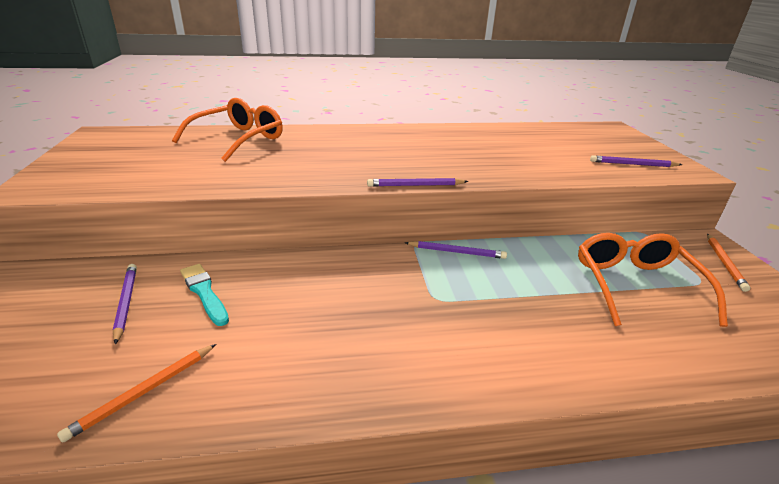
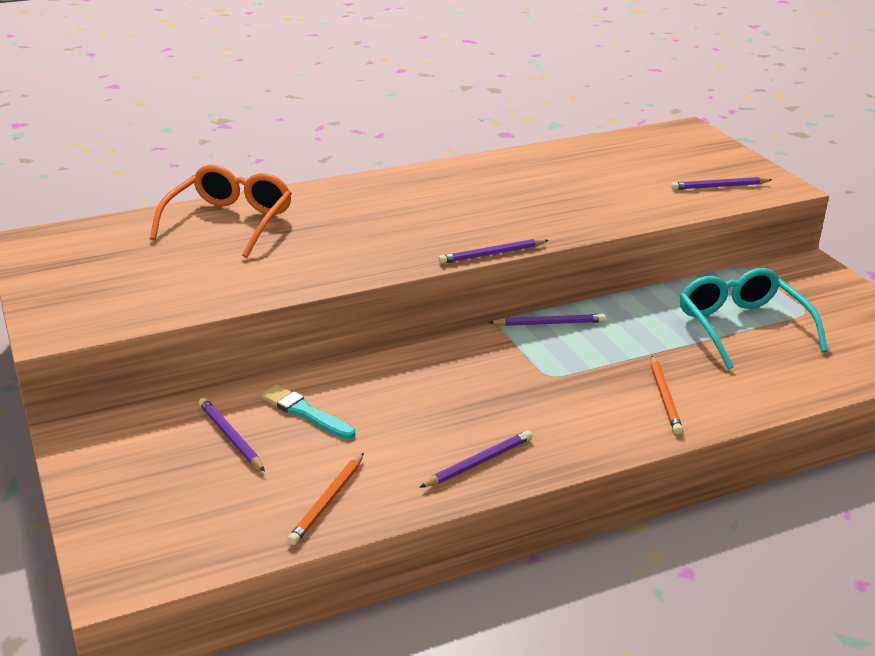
camera: 15 degrees left, 0 degrees up
orange glasses [578,233,728,327] -> turquoise glasses [680,268,828,370]
orange pencil [707,234,750,292] -> orange pencil moved to [651,356,683,434]
none -> purple pencil [419,430,532,488]

